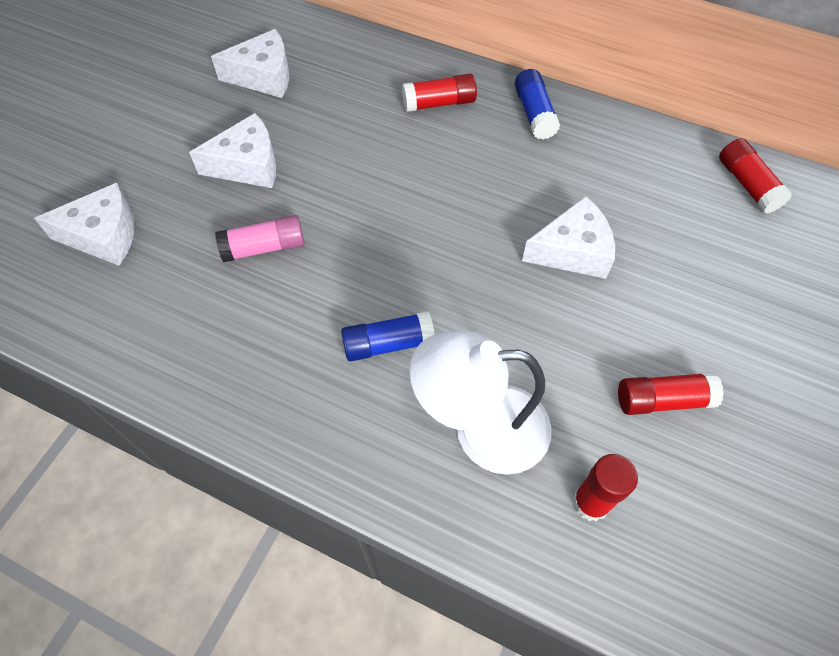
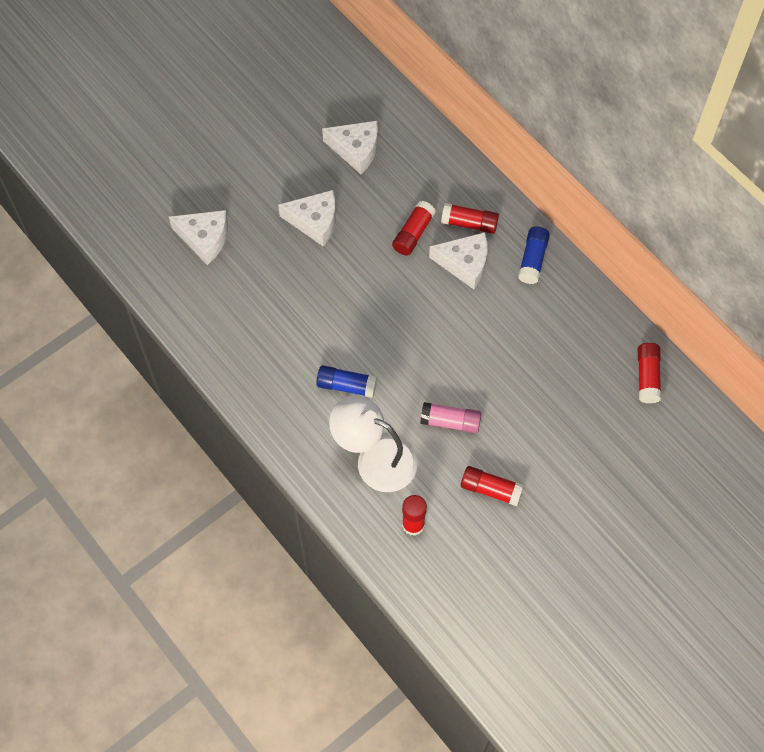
camera: 25 degrees right, 5 degrees up
pink glue stick [215,215,304,262] -> pink glue stick moved to [420,402,482,433]
white cheese [522,196,615,279] -> white cheese moved to [429,232,488,289]
none -> red glue stick [392,201,436,256]

